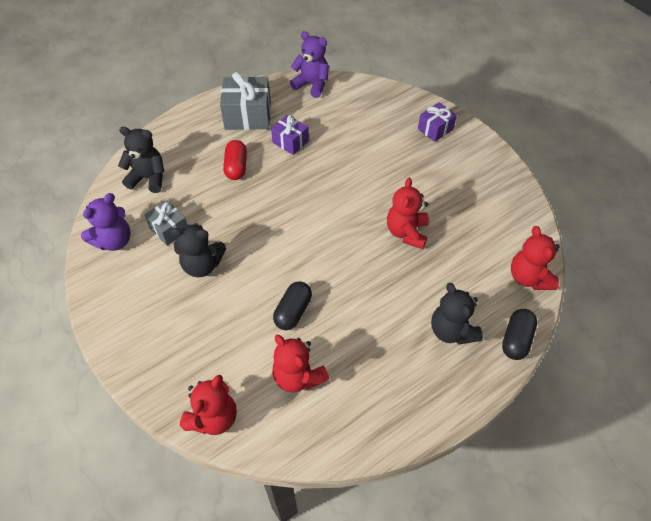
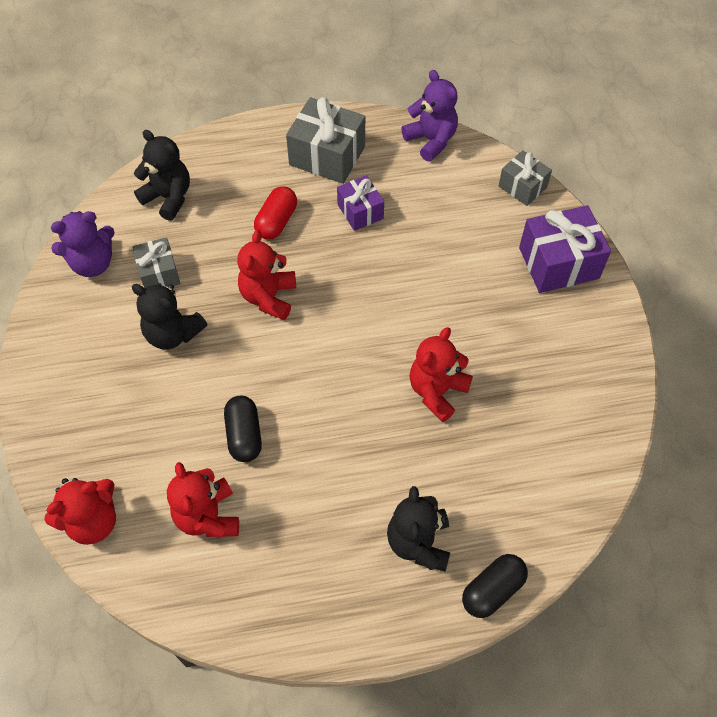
camera: 25 degrees right, 5 degrees up
black capsule [273,281,312,330] -> black capsule turned 60 degrees counterclockwise [224,396,262,462]
purple gift [418,102,457,142] -> purple gift [519,205,611,293], size x1.66
red teddy bear [511,226,560,290] -> red teddy bear moved to [237,230,296,320]
none -> grey gift [499,150,552,206]

